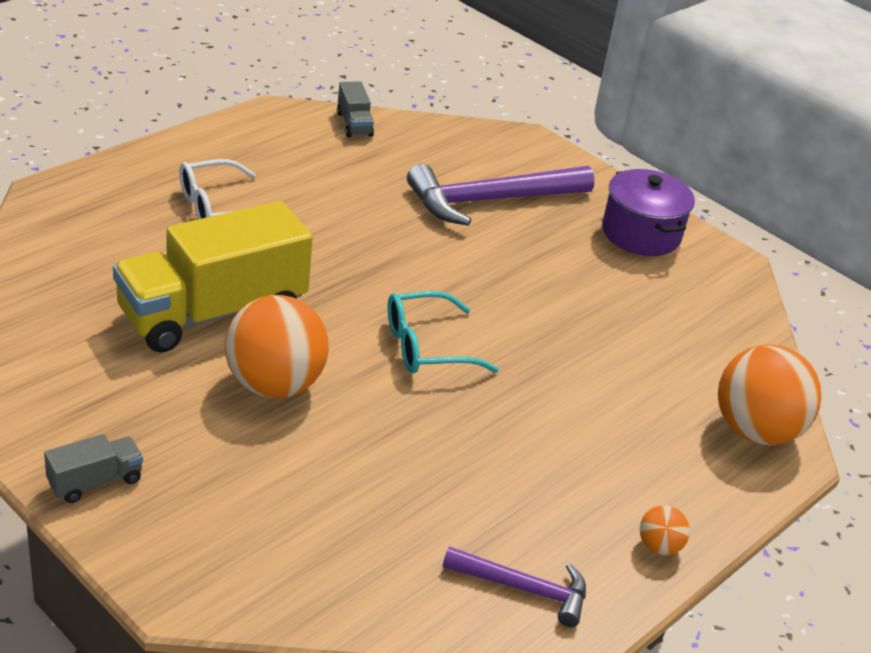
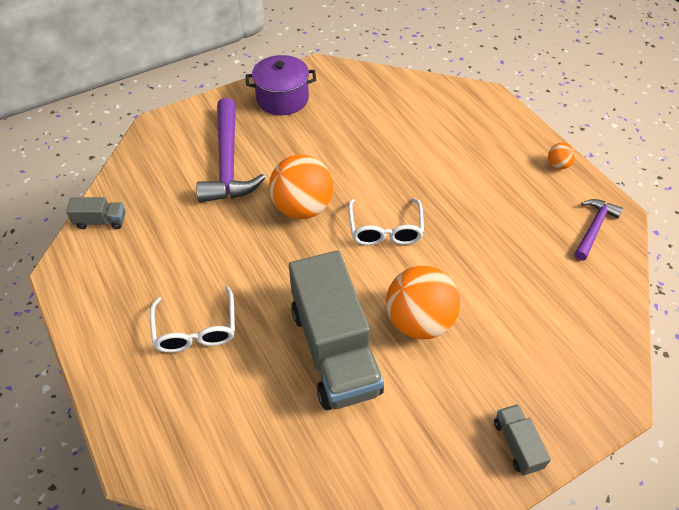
camera: 70 degrees left, 15 degrees up
yellow truck [113,201,313,353] -> grey truck [289,251,384,410]
turquoise glasses [387,291,499,373] -> white glasses [348,198,424,245]
orange ball [718,344,821,445] -> orange ball moved to [269,155,333,219]

